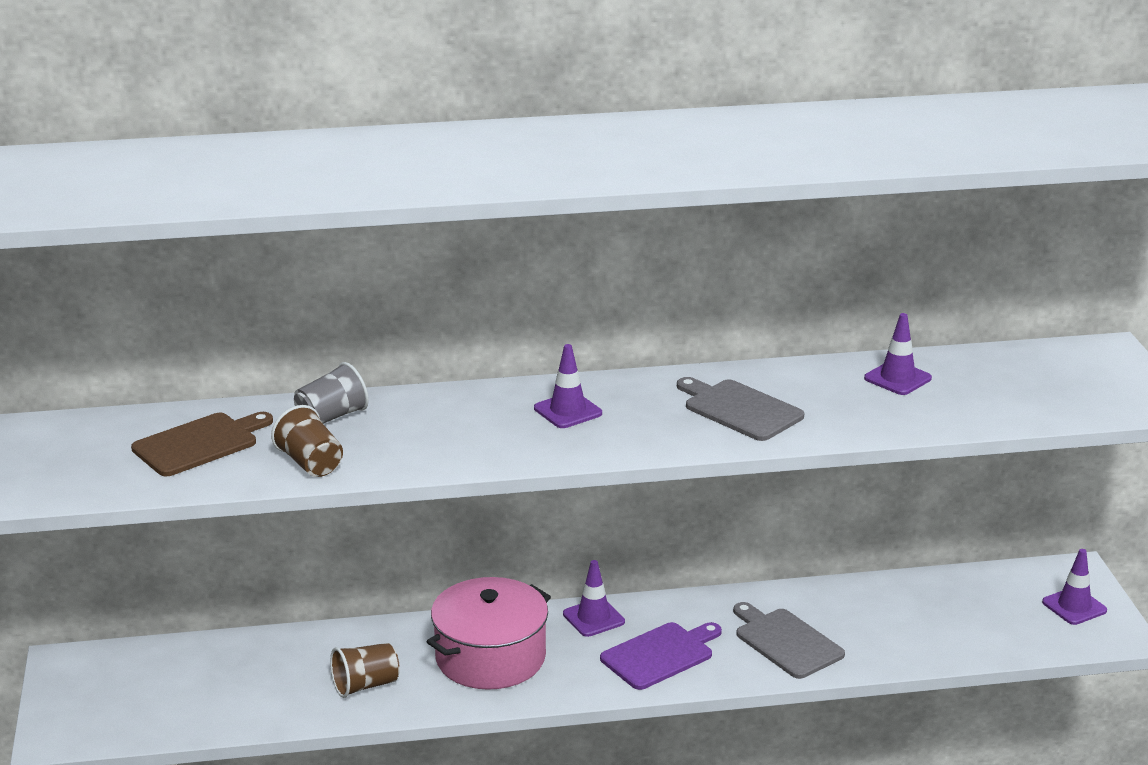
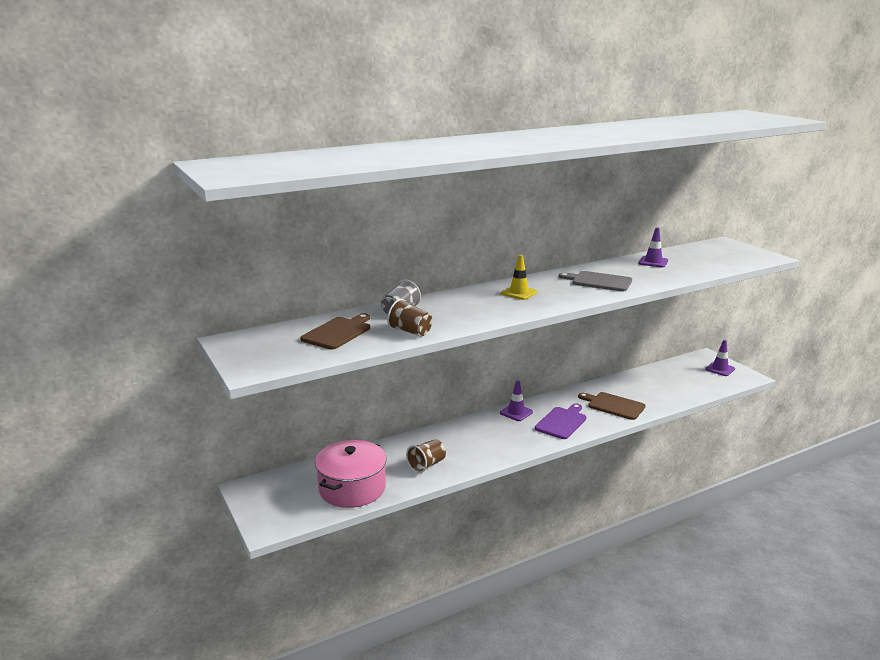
camera: 20 degrees left, 5 degrees down
pink pot [426,577,551,690] -> pink pot moved to [315,440,387,508]
purple traffic cone [534,344,602,428] -> yellow traffic cone [501,255,537,300]
grey cutting board [733,602,845,679] -> brown cutting board [578,392,646,420]

